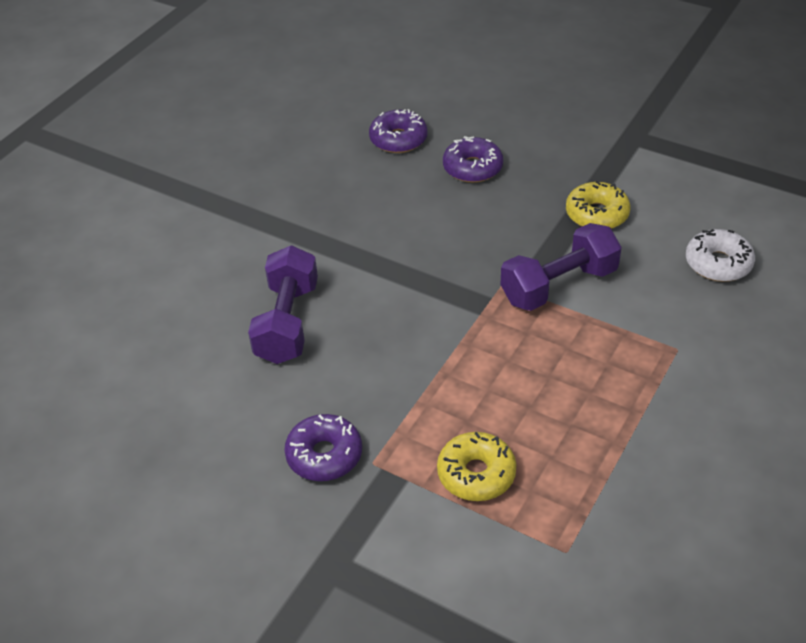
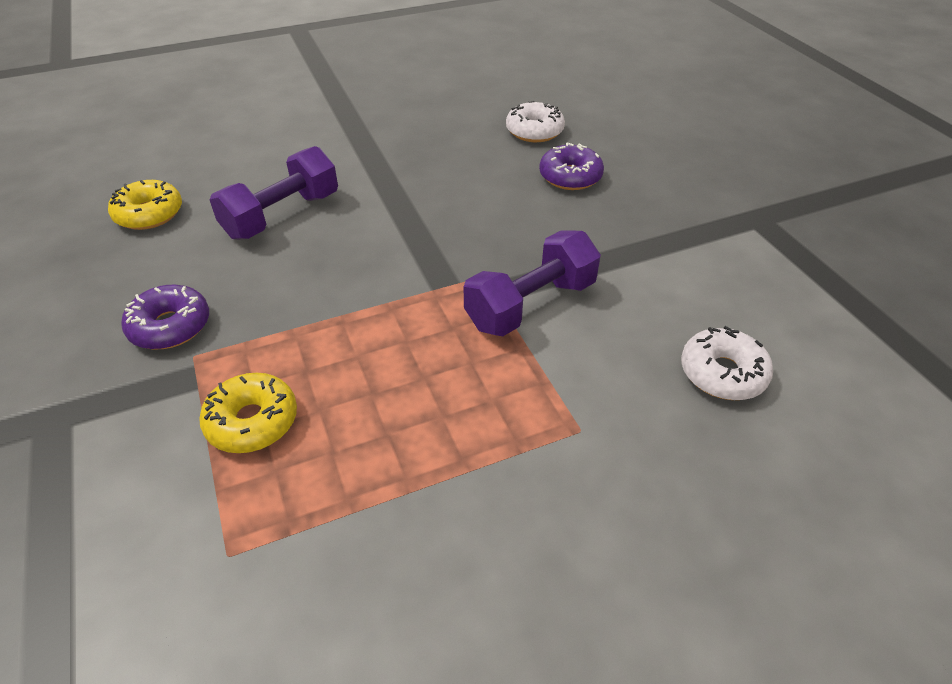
camera: 35 degrees right, 0 degrees up
purple donut [369,109,427,153] -> white donut [506,101,565,142]
purple dumbbell [500,223,622,311] -> purple dumbbell turned 45 degrees counterclockwise [464,230,601,336]
yellow donut [566,181,631,229] -> yellow donut moved to [108,180,182,230]

